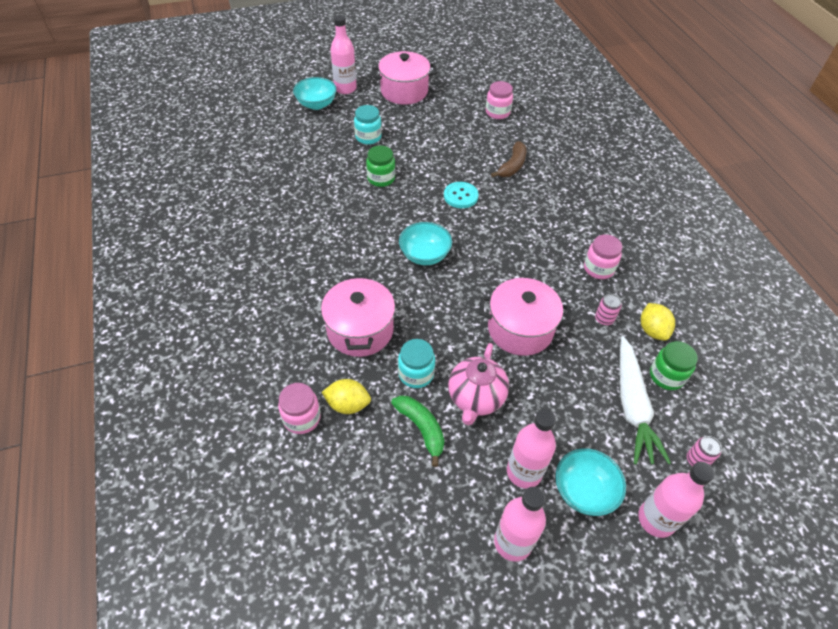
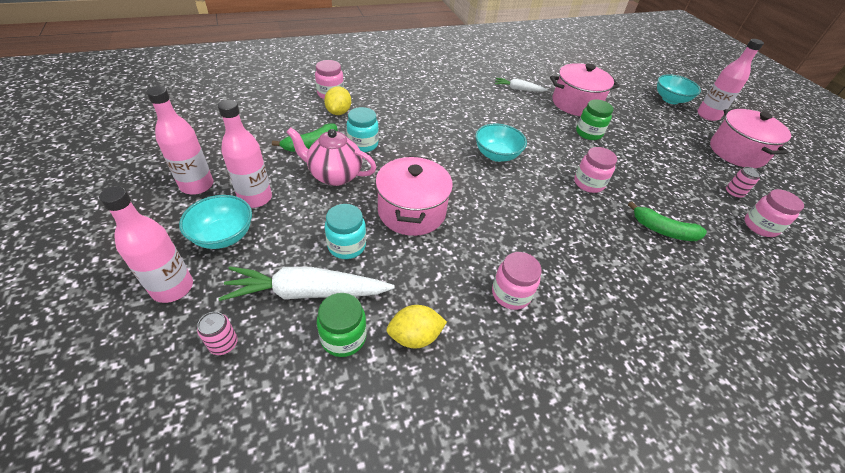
camera: 85 degrees right, 5 degrees down
pink pot [321,275,395,357] -> pink pot moved to [550,63,619,116]
turquoise jar [354,105,382,144] -> turquoise jar moved to [325,204,366,259]
turquoise button [444,182,479,208] -> pink jar [574,147,617,193]
brown banana [491,141,526,177] -> green banana [628,202,707,241]
pink can [595,294,622,325] -> pink can moved to [726,167,761,198]
none -> white carrot [495,78,548,92]

